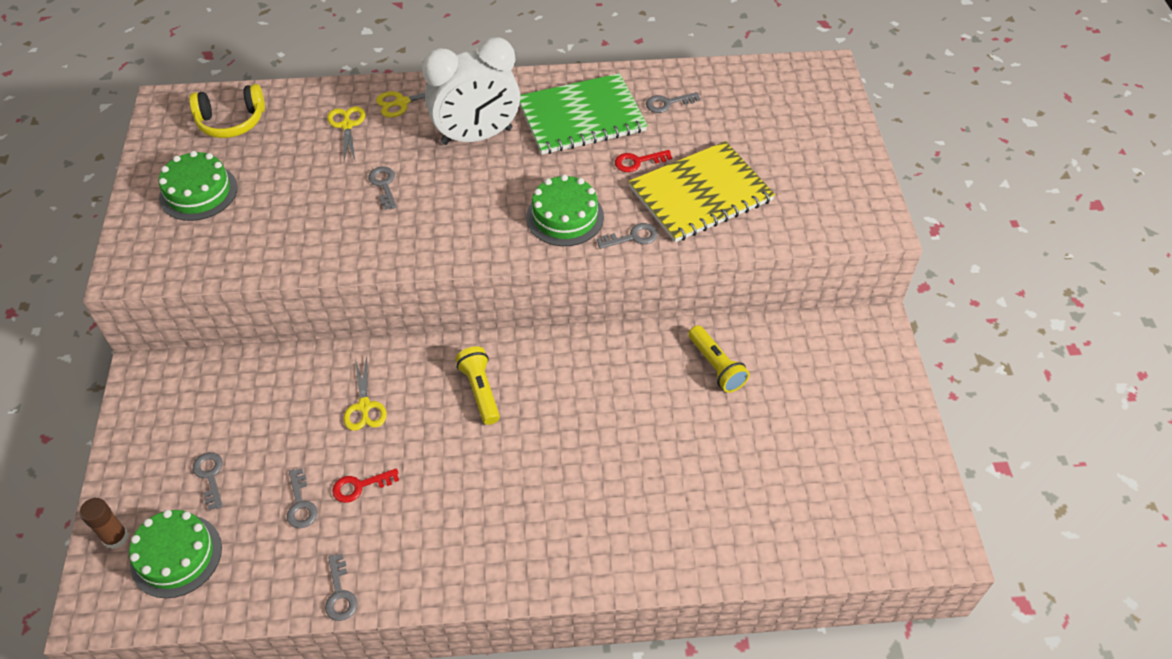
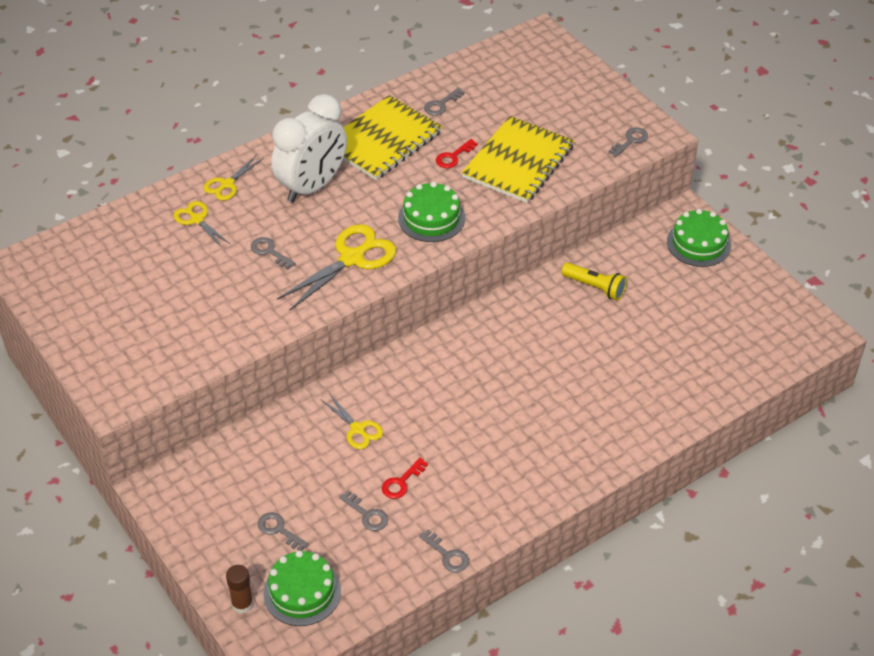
camera: 30 degrees left, 5 degrees down
green cake [159,151,238,221] -> green cake moved to [667,209,731,267]
yellow headphones [189,84,265,138] -> none
yellow flashlight [455,346,500,425] -> none
green notebook [520,73,648,154] -> yellow notebook [343,95,443,180]
grey key [597,223,658,249] -> grey key moved to [609,127,648,157]
none -> yellow scissors [277,224,396,310]

